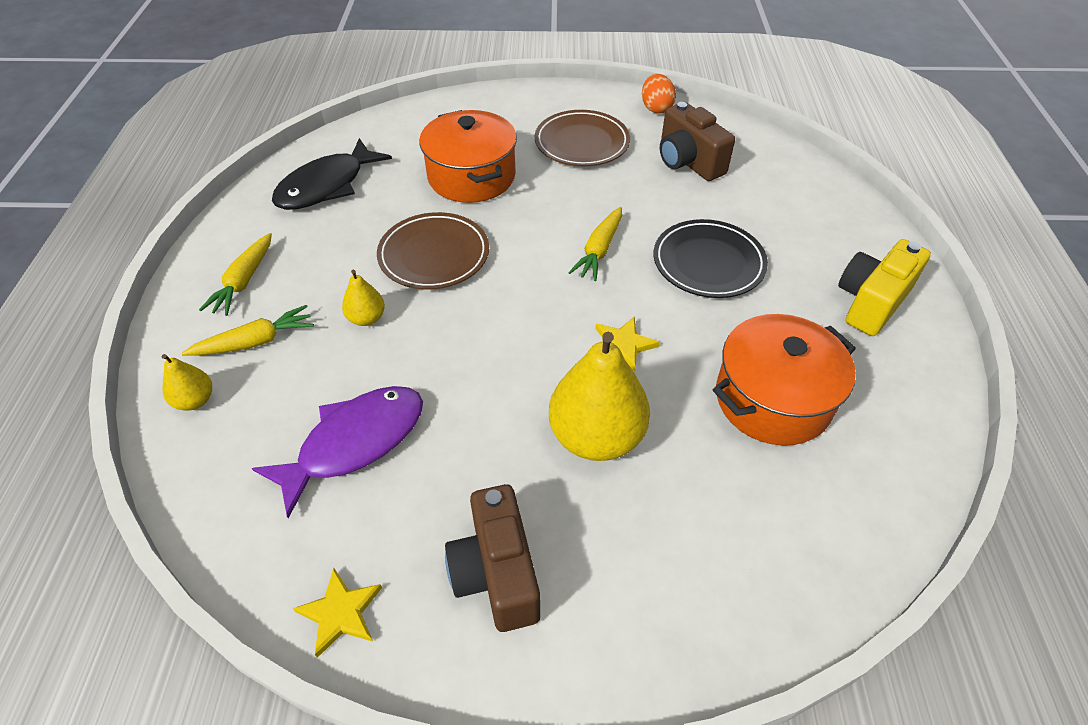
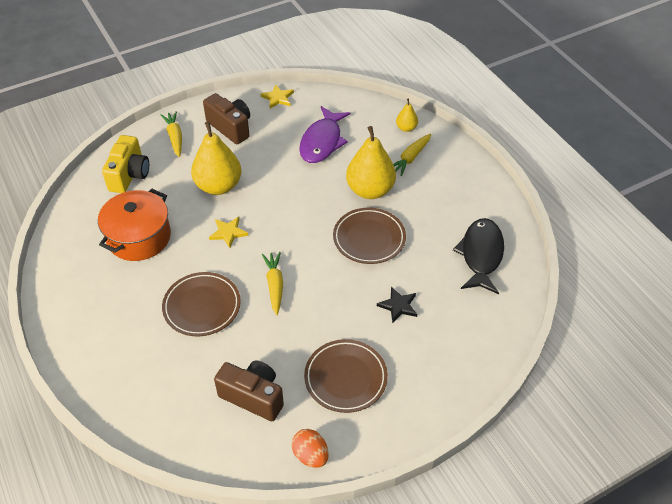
camera: 150 degrees right, 0 degrees up
yellow carrot [199,233,272,316] -> yellow carrot moved to [161,111,182,157]
yellow pear [342,270,385,326] -> yellow pear [346,126,396,199], size x2.08
orange pot [420,110,517,203] -> black star [377,287,417,323]
black plate [654,219,768,298] -> brown plate [162,272,241,336]
yellow camera [838,239,931,336] -> yellow camera moved to [102,135,149,193]

